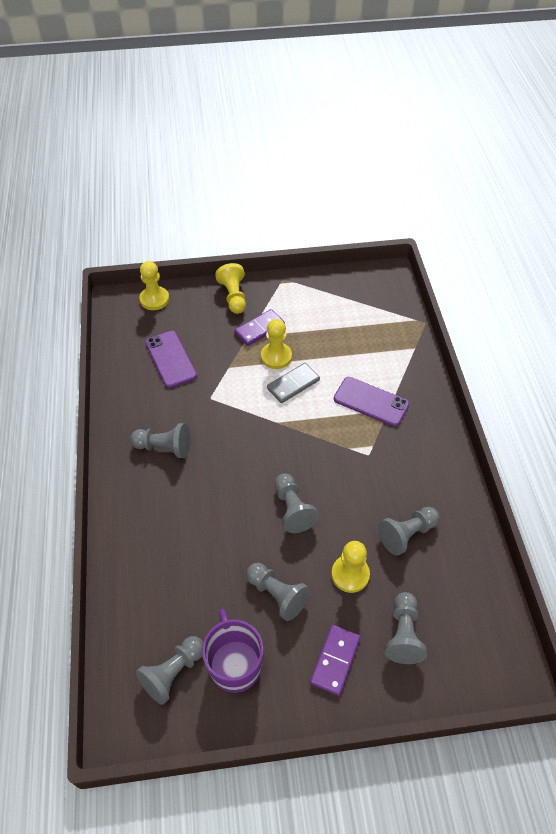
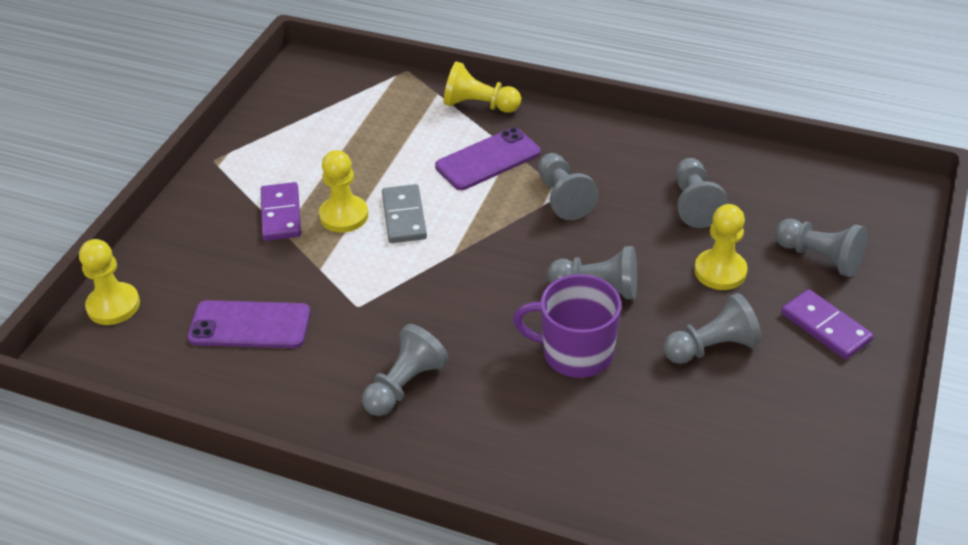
camera: 60 degrees left, 10 degrees down
grey pawn [136,636,203,705] -> grey pawn moved to [538,153,599,220]
purple mug [202,609,264,693] -> purple mug moved to [513,274,621,378]
yellow pawn [215,263,246,314] -> yellow pawn moved to [444,62,521,113]

